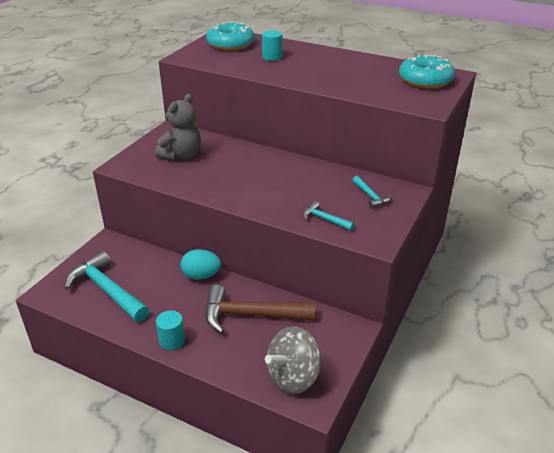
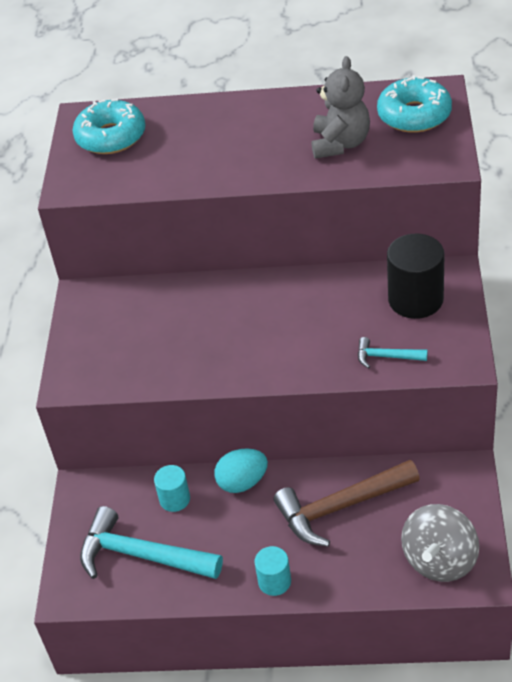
camera: 20 degrees left, 10 degrees up
grey teddy bear [155,94,201,161] -> grey teddy bear moved to [312,56,370,159]
turquoise cylinder [262,30,282,61] -> turquoise cylinder moved to [154,465,190,512]
turquoise hammer [352,176,391,209] -> black cylinder [387,234,445,319]

